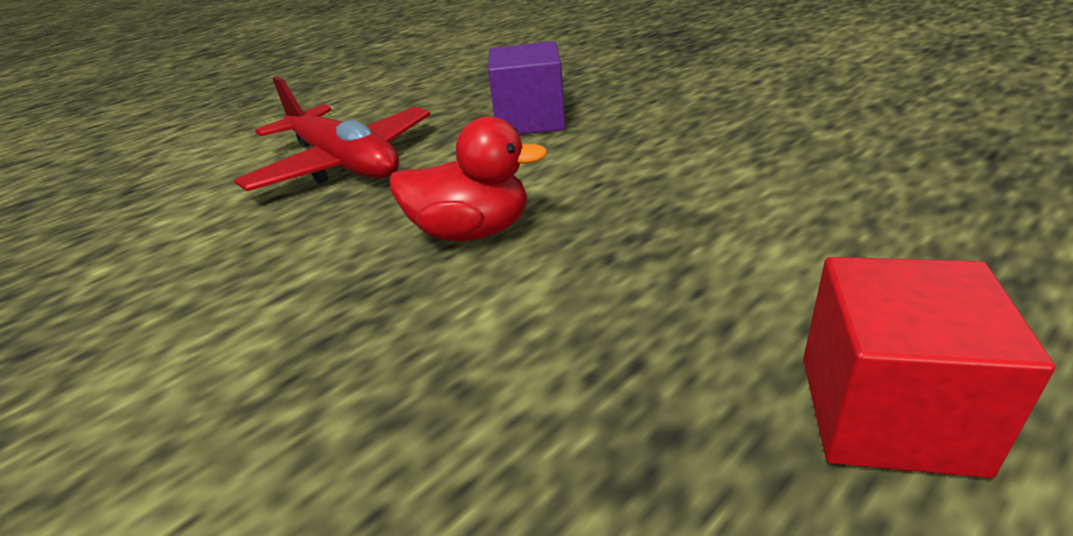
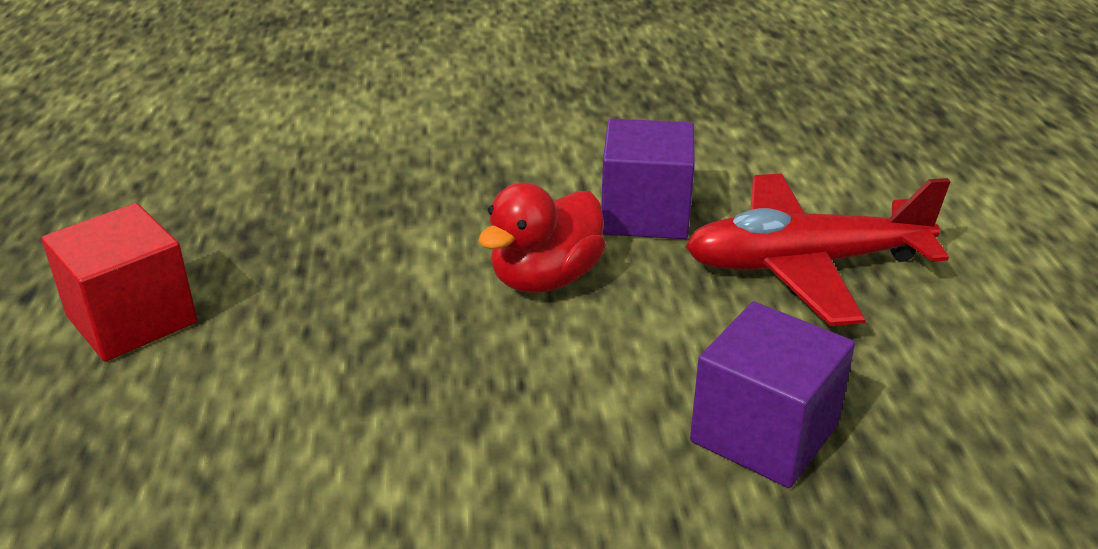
camera: 125 degrees right, 0 degrees up
none -> purple cube [601,119,695,239]

